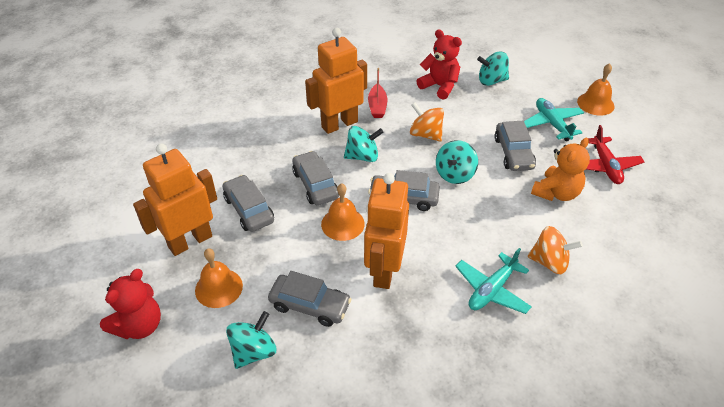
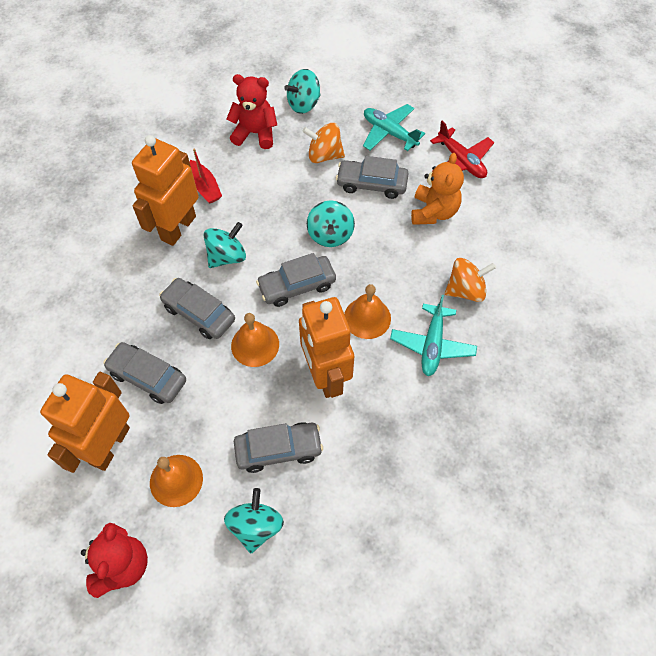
camera: 30 degrees left, 15 degrees up
orange spinning top [410,102,444,142] -> orange spinning top moved to [302,123,345,163]
grey car [494,121,536,171] -> grey car turned 135 degrees clockwise [336,156,409,199]
orange bell [577,63,614,116] -> orange bell moved to [344,284,391,339]

